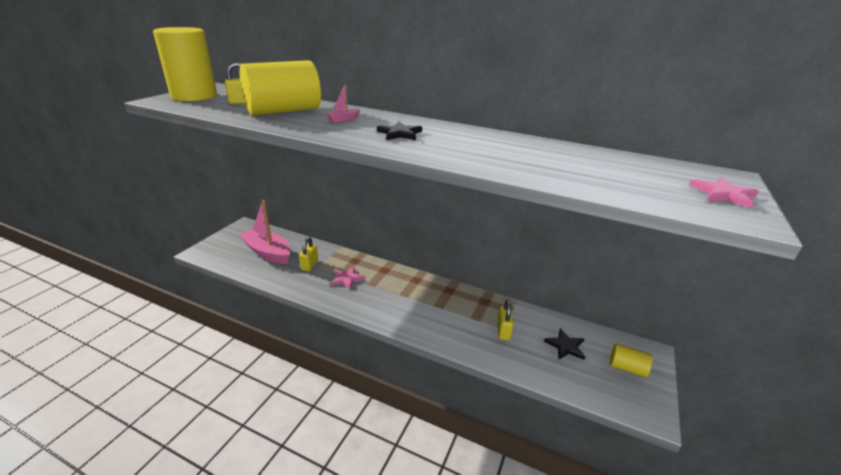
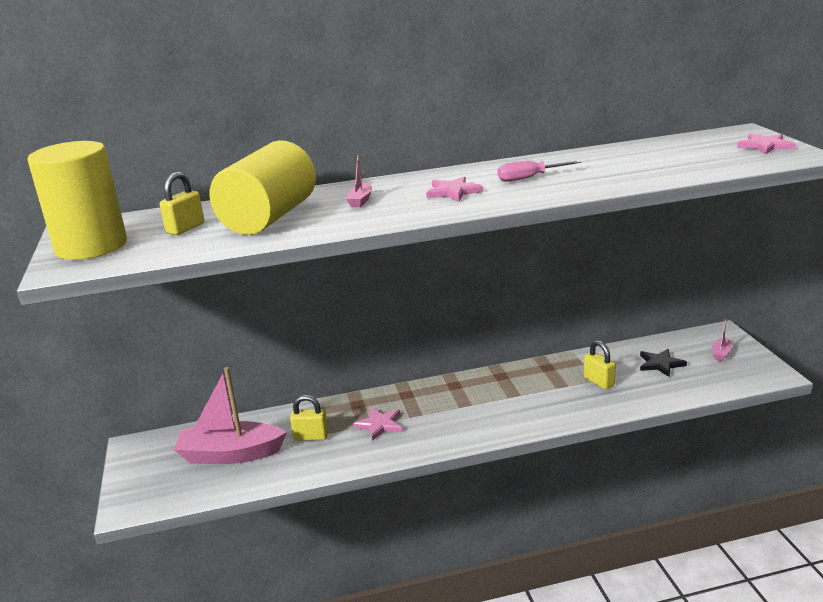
camera: 35 degrees left, 5 degrees down
yellow padlock [299,237,318,271] -> yellow padlock turned 60 degrees counterclockwise [290,395,328,441]
black star [377,122,422,140] -> pink star [426,176,483,202]
yellow cylinder [610,343,653,377] -> pink boat [712,319,732,361]
none -> pink screwdriver [498,160,581,182]

